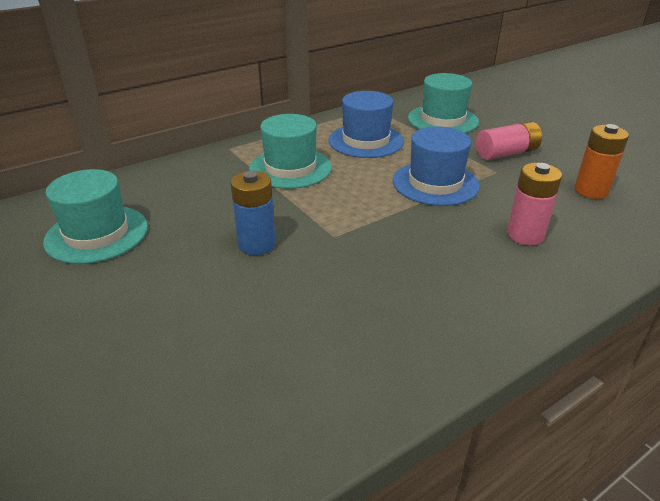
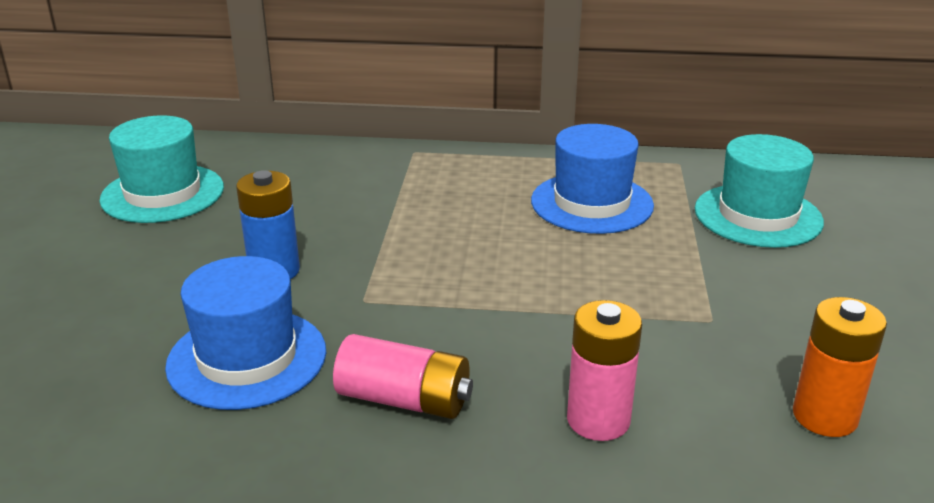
camera: 40 degrees right, 5 degrees down
turquoise hat [249,114,332,189] -> none
blue hat [393,126,480,206] -> blue hat moved to [165,256,326,410]
pink battery [476,121,542,160] -> pink battery moved to [333,334,473,419]

